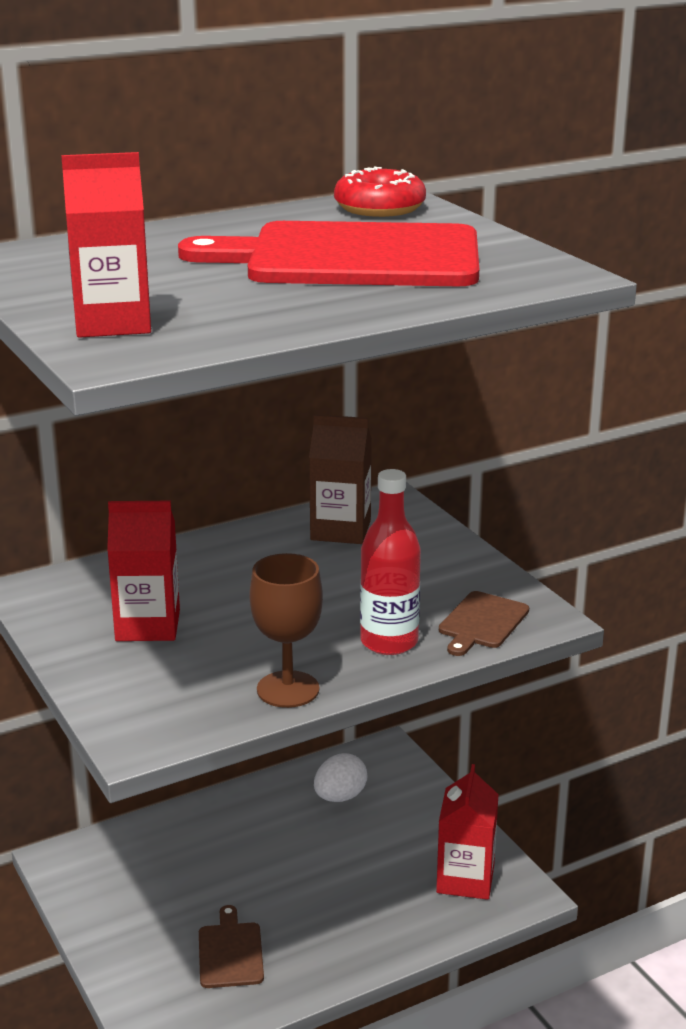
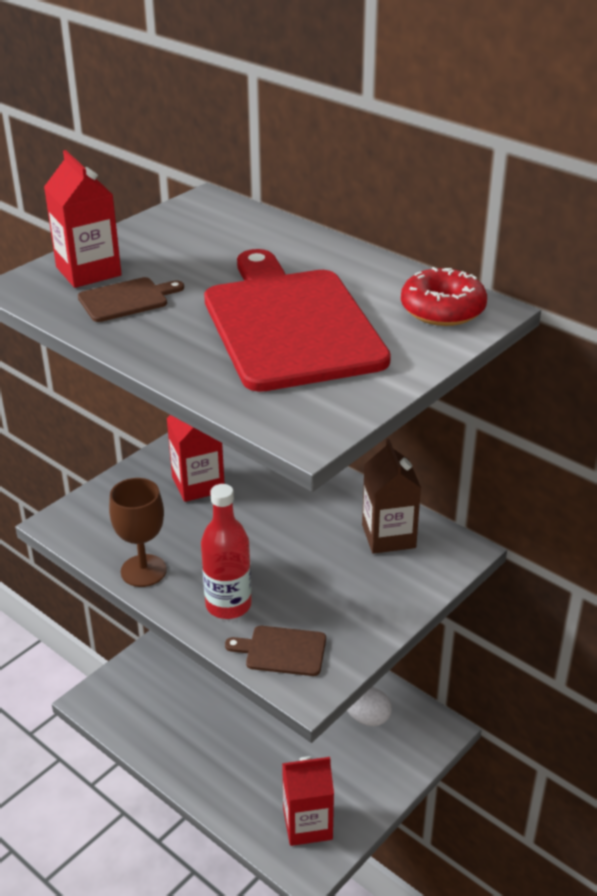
camera: 70 degrees right, 10 degrees up
brown cutting board [199,905,264,988] -> brown cutting board moved to [78,277,184,322]

